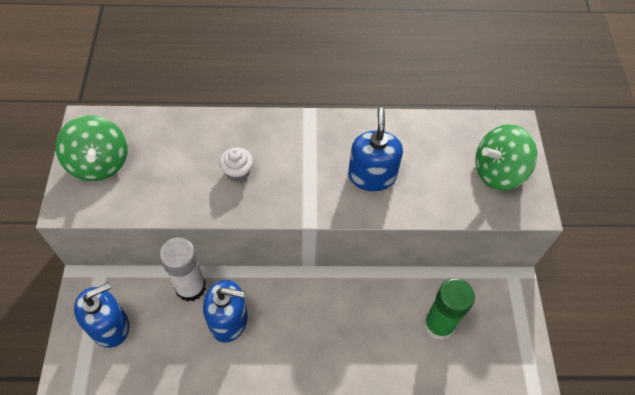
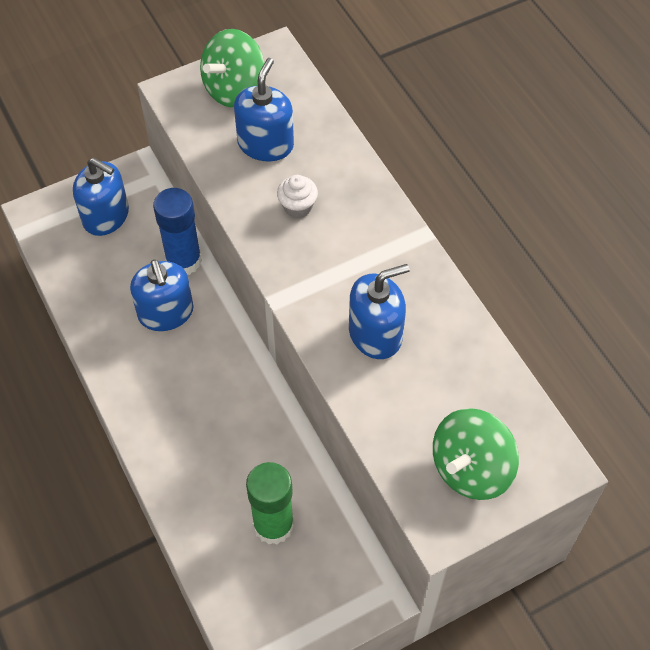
camera: 65 degrees right, 0 degrees up
white glue stick [159,238,206,302] -> blue glue stick [153,188,202,275]
green spinning top [475,124,537,191] -> green spinning top turned 90 degrees counterclockwise [433,408,519,500]
none -> blue soap dispenser [234,58,294,161]

